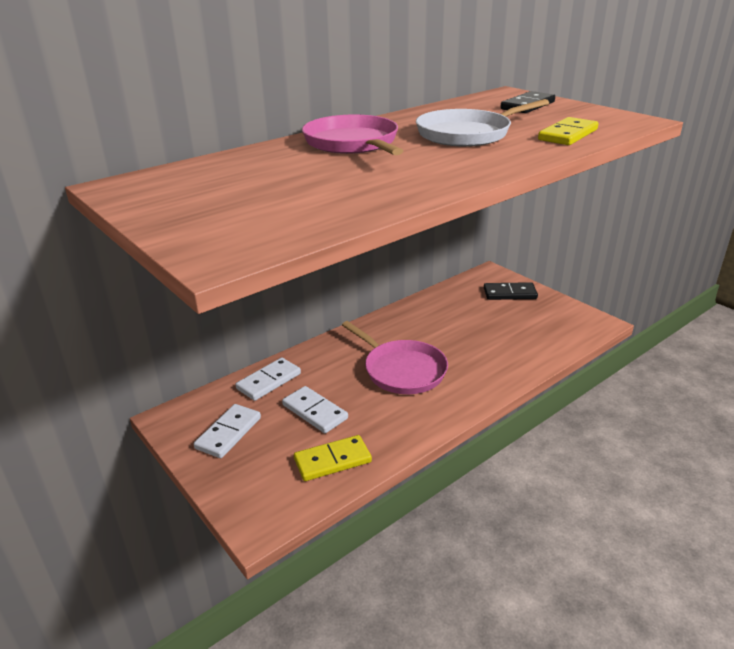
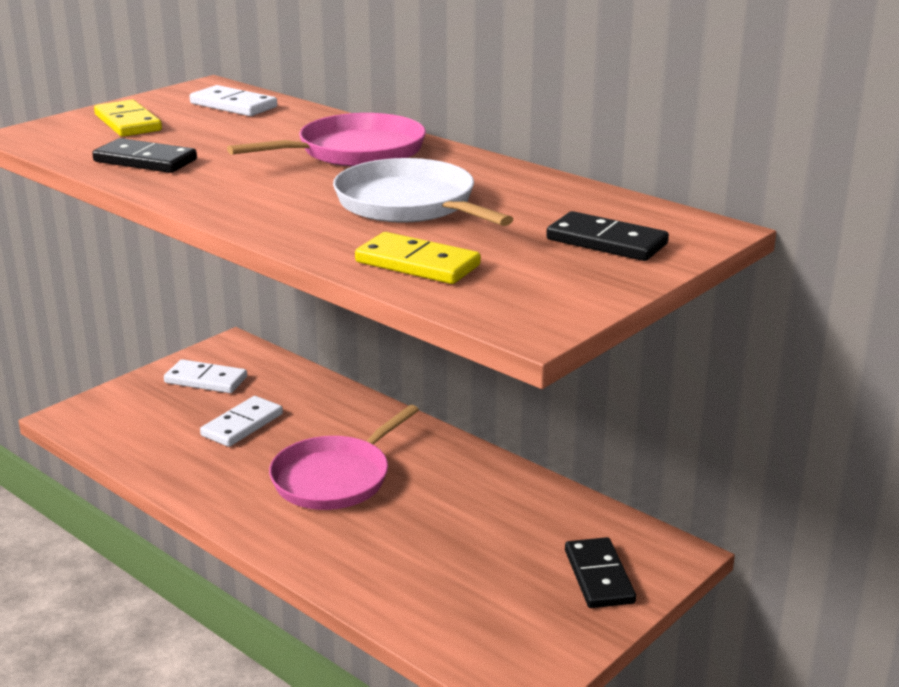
camera: 80 degrees right, 5 degrees down
white domino [236,358,301,401] -> white domino moved to [190,85,277,116]
yellow domino [294,435,372,481] -> yellow domino moved to [94,99,162,137]
none -> black domino [92,138,197,173]

